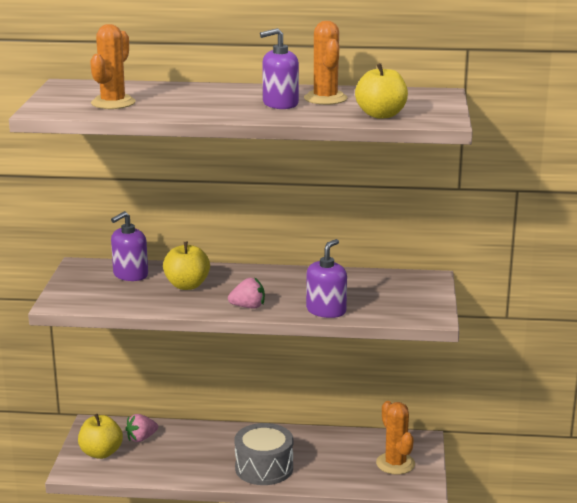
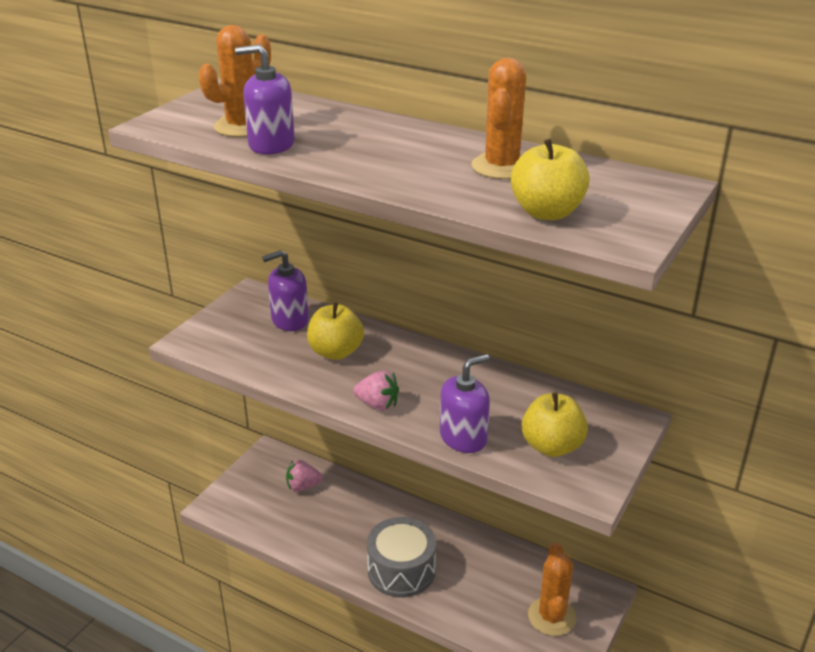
camera: 25 degrees right, 10 degrees up
yellow apple [78,414,123,459] -> yellow apple moved to [522,393,588,457]
purple soap dispenser [260,28,299,109] -> purple soap dispenser moved to [235,44,295,155]

